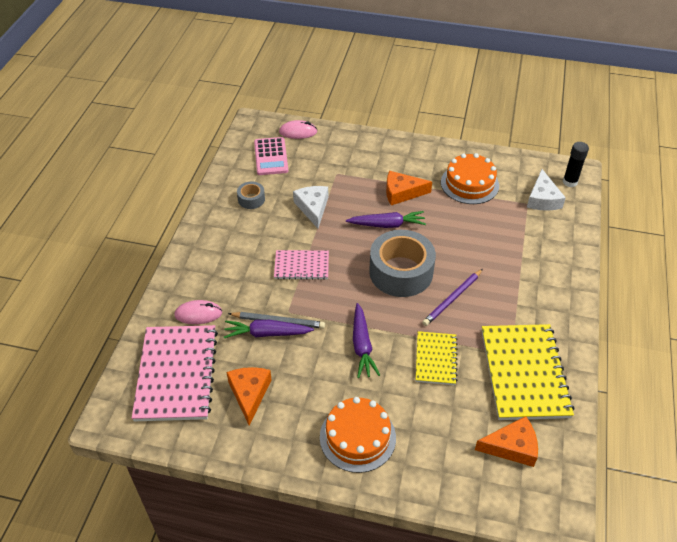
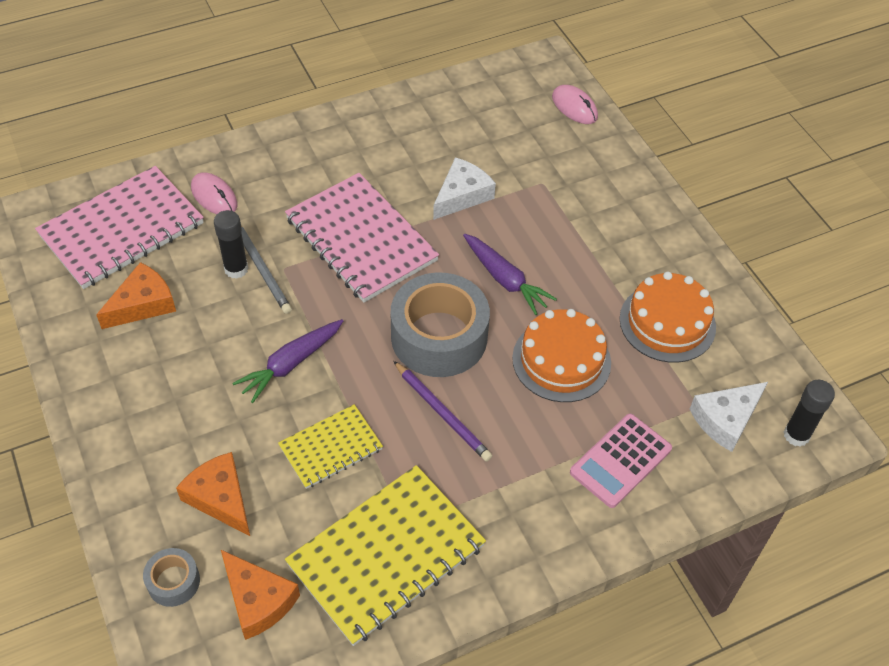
camera: 50 degrees right, 5 degrees up
purple carrot [224,320,314,338] -> black glue stick [214,210,249,279]
grey tape [237,182,265,209] -> grey tape moved to [143,548,200,607]
pink calculator [254,137,288,175] -> pink calculator moved to [570,414,672,508]
pink notebook [274,250,329,280] -> pink notebook [285,173,439,303], size x1.80
orange cake [320,397,396,473] -> orange cake moved to [512,309,611,402]
orange cheese [386,171,432,205] -> orange cheese moved to [176,452,250,536]
purple pencil [422,269,483,326] -> purple pencil turned 135 degrees counterclockwise [394,361,492,462]

